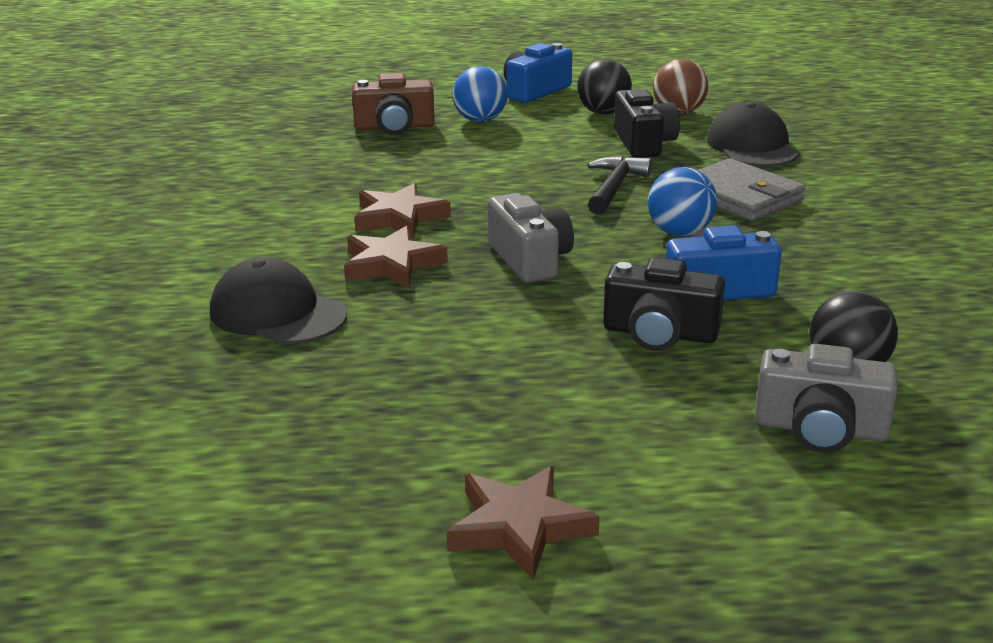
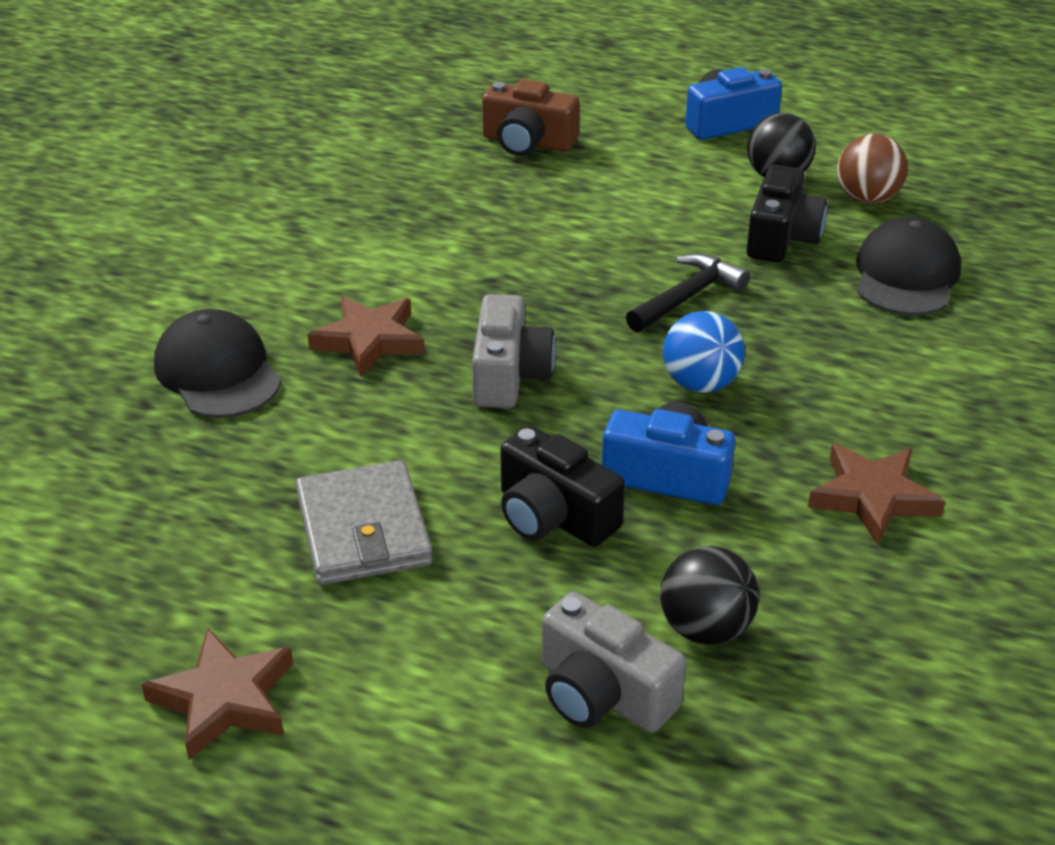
camera: 25 degrees right, 10 degrees up
brown star [354,183,451,238] -> brown star moved to [808,443,945,545]
blue ball [452,66,508,122] -> none
grey wallet [698,158,806,221] -> grey wallet moved to [296,460,433,585]

